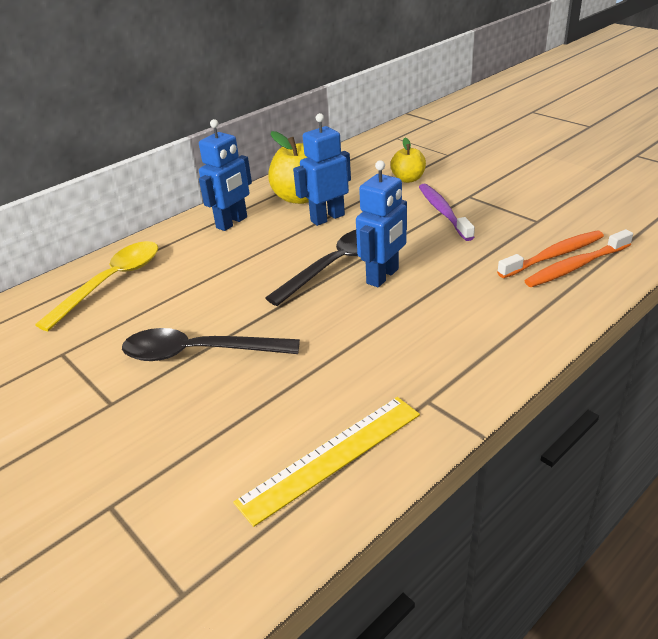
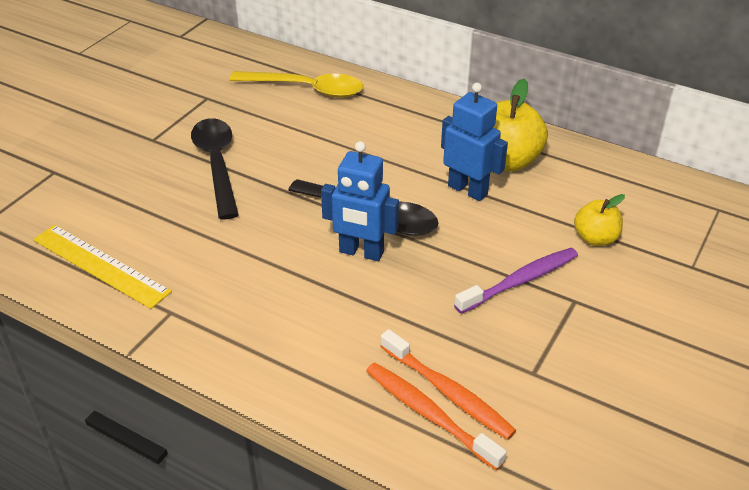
camera: 70 degrees right, 5 degrees up
blue robot [199,119,252,231] -> none

